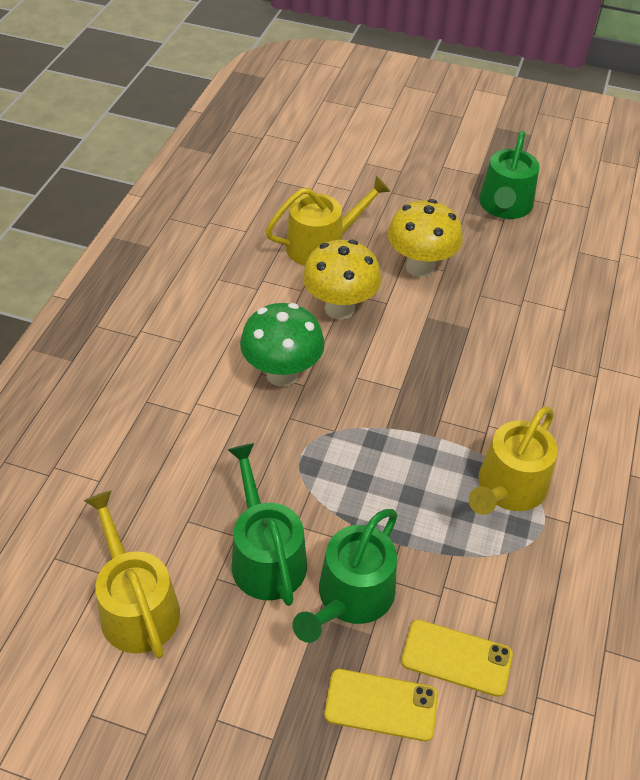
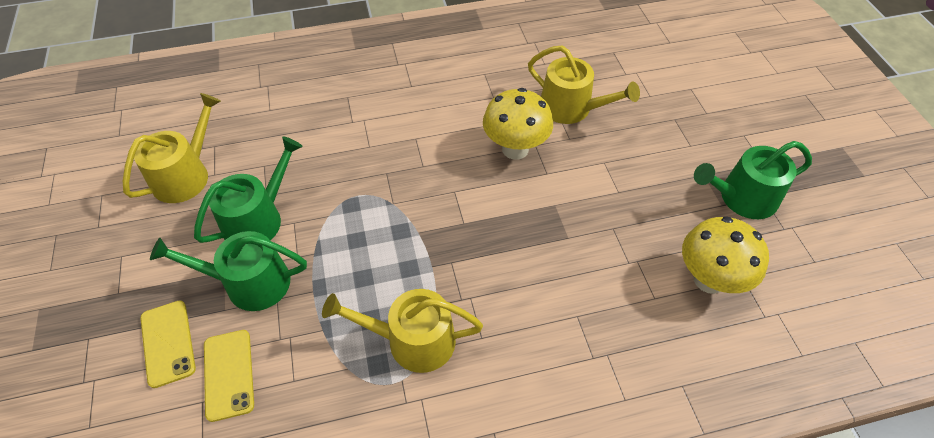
camera: 60 degrees right, 5 degrees up
green mushroom [240,303,325,387] -> none
yellow mushroom [387,199,463,277] -> yellow mushroom moved to [682,216,769,294]

